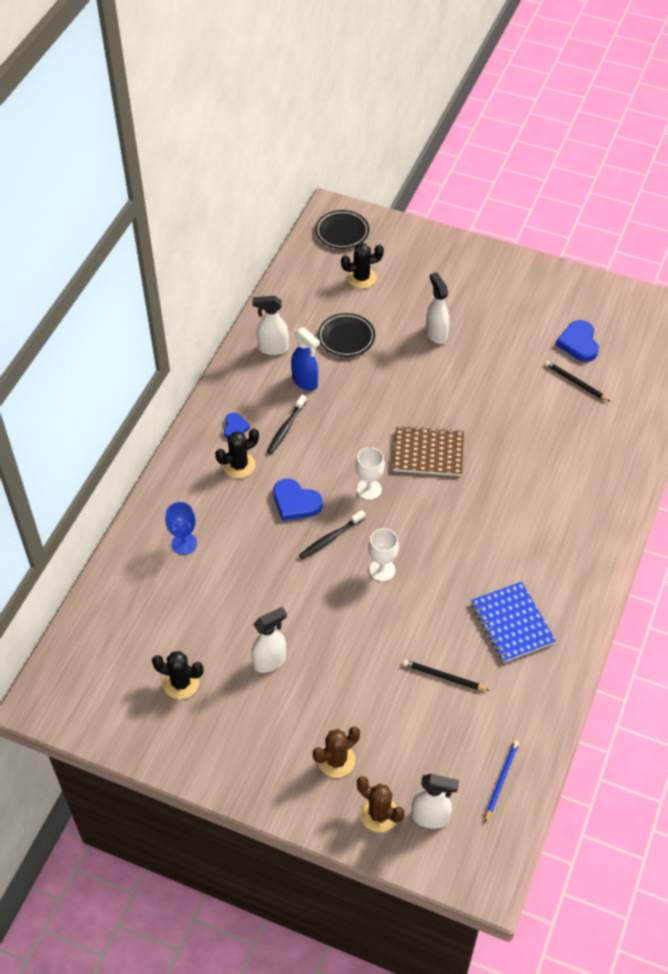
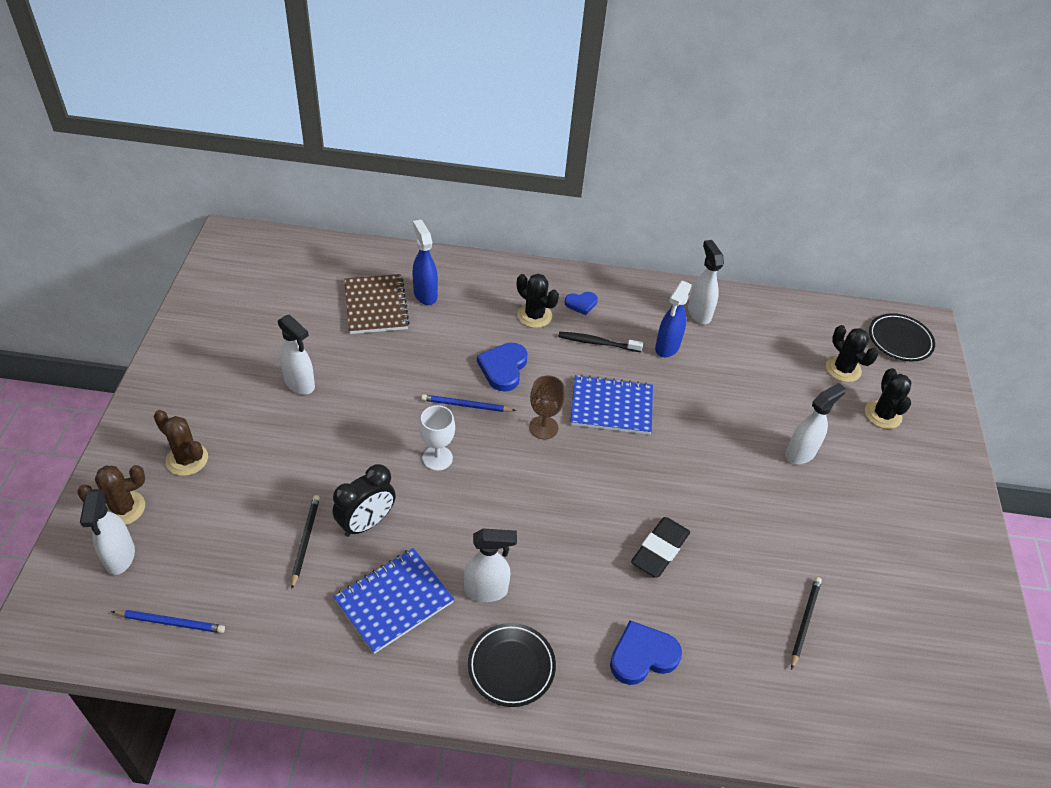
camera: 70 degrees right, 5 degrees down
black cactus [152,651,204,699] -> black cactus moved to [865,368,912,429]
blue goblet [165,502,197,555] -> blue spray bottle [412,219,438,305]
black toothbrush [299,510,365,559] -> blue pencil [421,394,516,412]
black plate [318,313,375,357] -> black plate moved to [468,623,556,707]
white goblet [355,447,385,500] -> brown goblet [529,375,565,440]
brown cactus [357,776,405,832] -> brown cactus turned 45 degrees clockwise [77,465,145,525]
brown notebook [393,426,464,476] -> brown notebook moved to [344,274,410,334]
blue heart [556,320,599,362] -> blue heart moved to [610,620,682,685]
none -> black clock [333,464,396,537]
none -> white spray bottle [464,529,517,602]
none -> blue notebook [570,375,653,435]
none -> black eraser [631,517,690,578]

